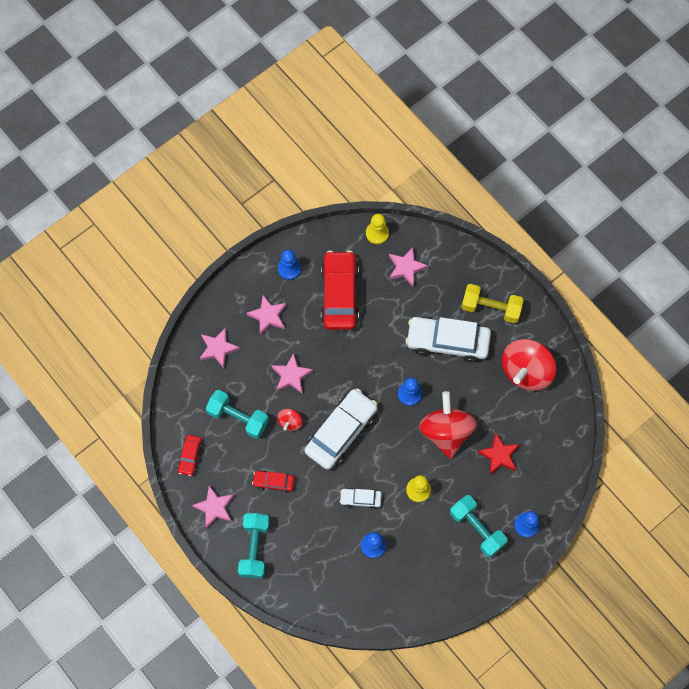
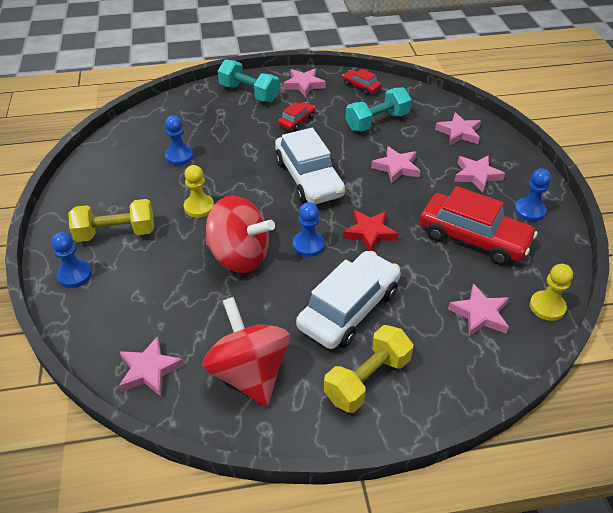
camera: 120 degrees right, 25 degrees down
red spinning top [277,409,302,431] -> none
white car [340,488,382,509] -> none
turquoise dumbbell [450,495,508,557] -> yellow dumbbell [68,199,154,242]
red star [477,433,519,475] -> red star moved to [343,210,398,251]
none -> pink star [119,336,184,396]

